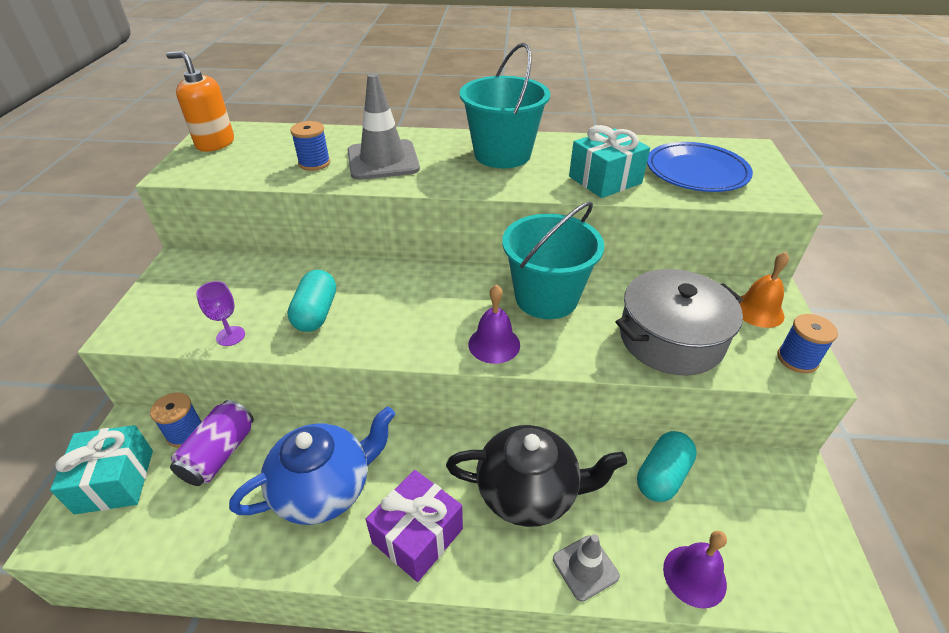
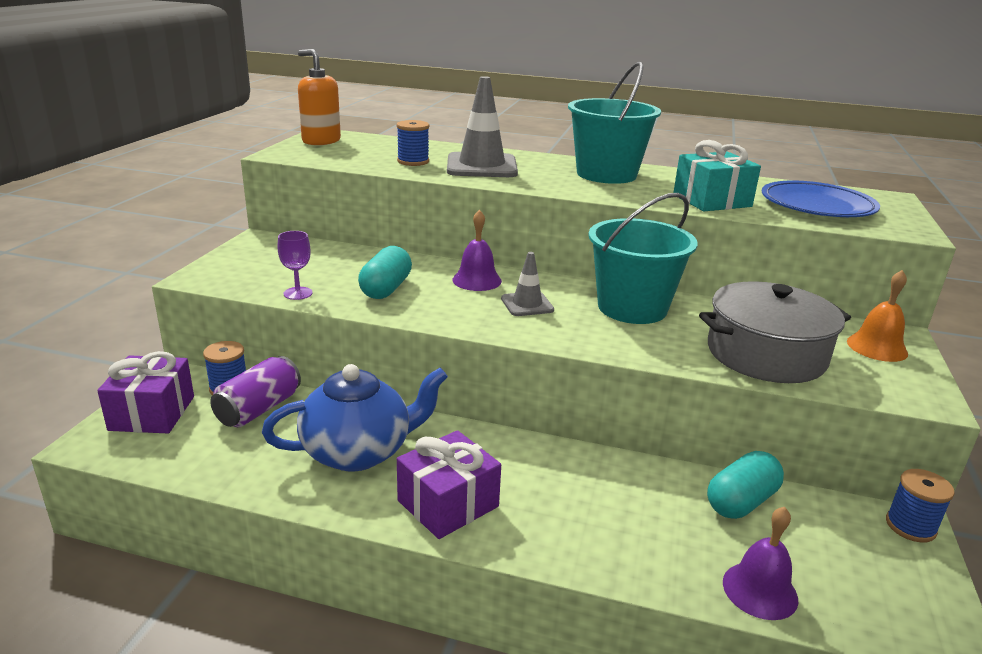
camera: 10 degrees right, 15 degrees down
turquoise gift [50,425,153,514] -> purple gift [97,351,194,433]
black teapot [446,425,627,527] -> none
purple bell [468,284,520,364] -> purple bell moved to [452,210,502,291]
grey traffic cone [553,534,620,601] -> grey traffic cone moved to [501,252,554,316]
blue spool [777,314,838,373] -> blue spool moved to [886,469,955,543]

